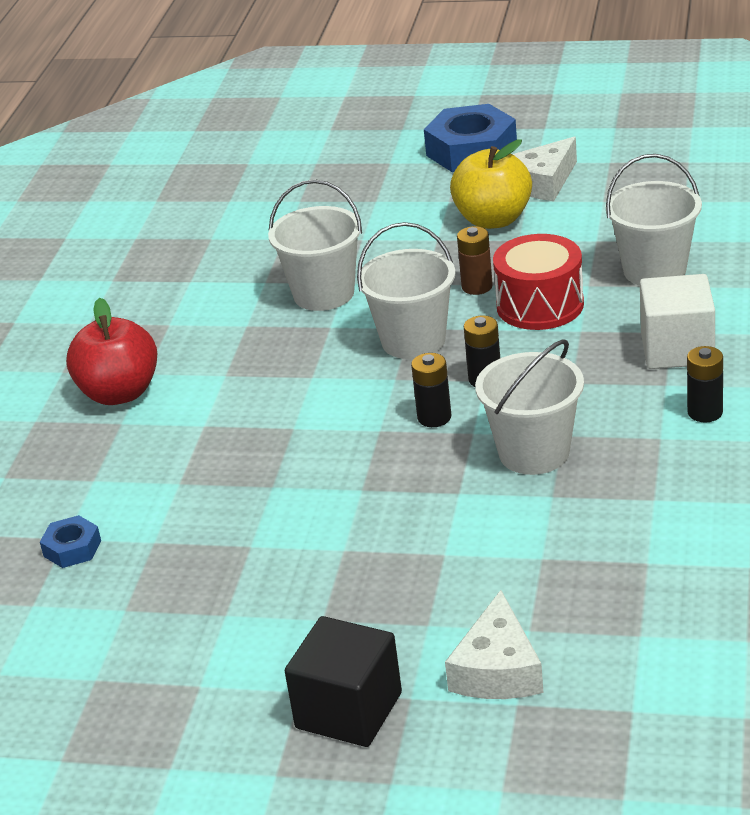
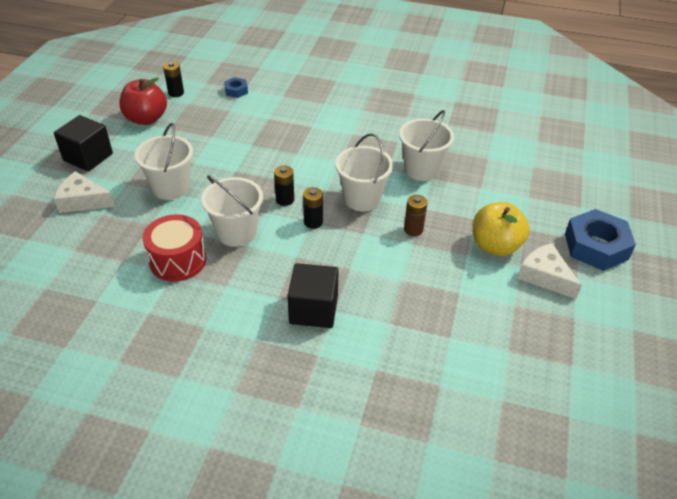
camera: 90 degrees right, 10 degrees up
red apple [66,298,157,405] -> red apple moved to [119,78,167,125]
red drum [493,234,584,330] -> red drum moved to [143,214,206,282]
white bucket [605,154,702,286] -> white bucket moved to [134,123,193,200]
white cube [640,274,715,369] -> black cube [288,263,339,328]
black battery [687,346,723,422] -> black battery moved to [163,62,184,97]

